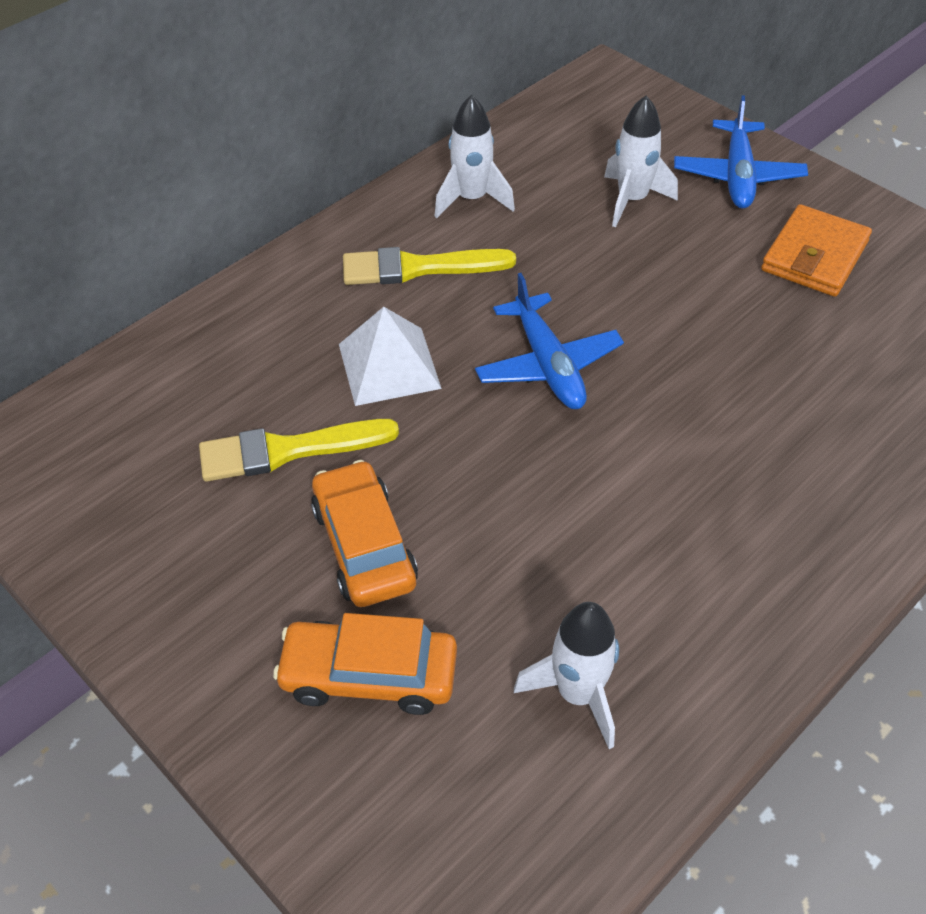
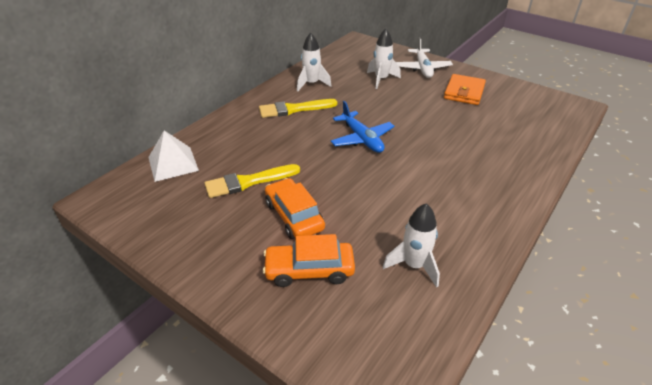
camera: 10 degrees left, 10 degrees down
white pyramid [339,307,442,406] -> white pyramid moved to [148,131,199,182]
blue plane [674,95,808,208] -> white plane [396,37,453,78]

